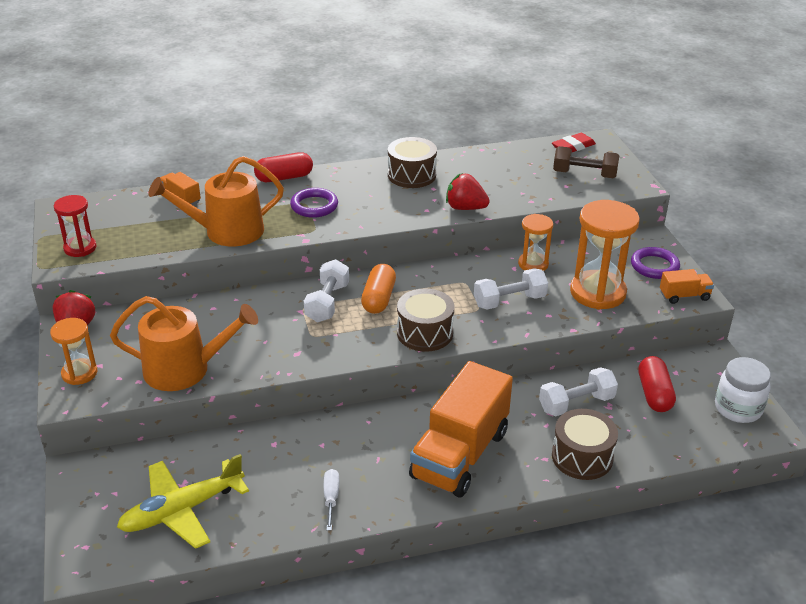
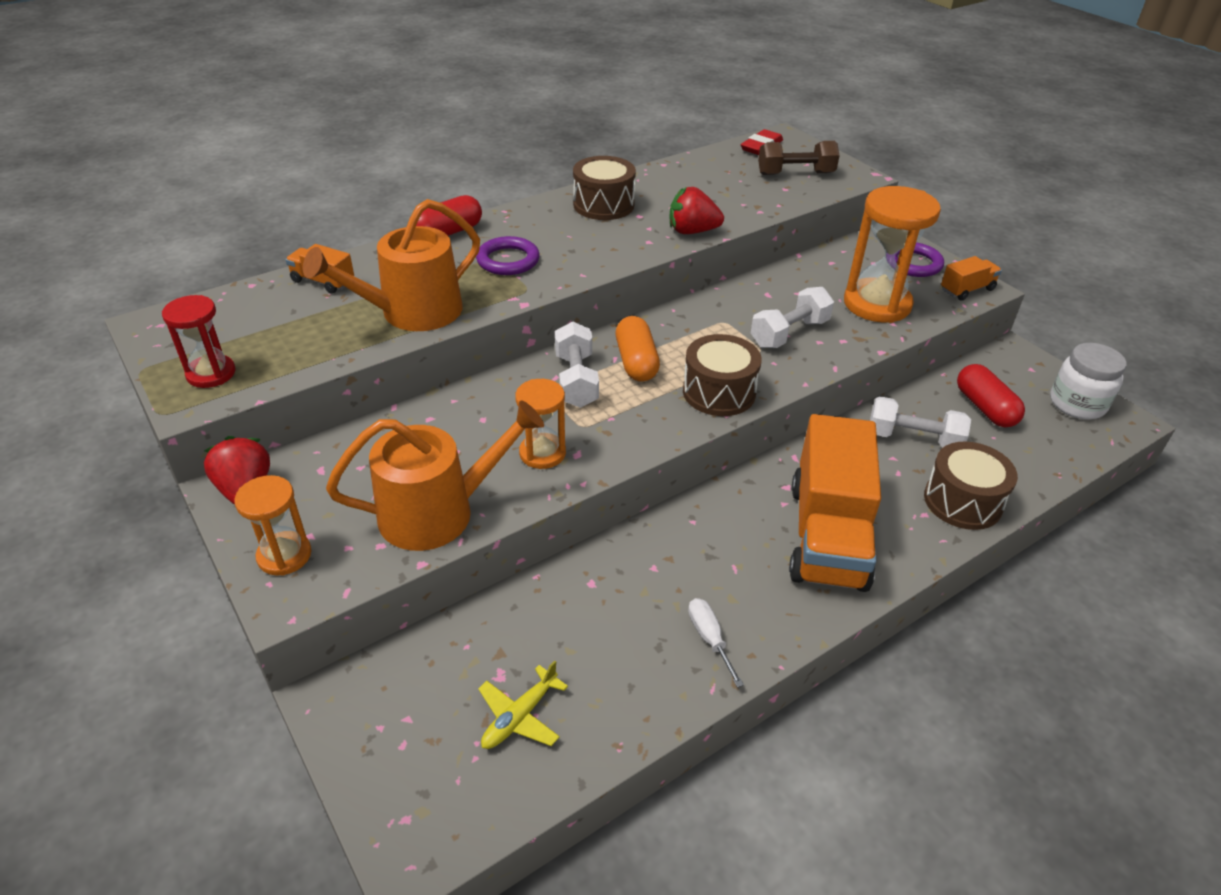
camera: 20 degrees left, 5 degrees up
yellow plane [117,454,249,549] -> yellow plane [478,660,568,749], size x0.54
orange hourglass [518,214,553,271] -> orange hourglass moved to [515,379,566,469]
white dumbbell [539,367,618,416] -> white dumbbell turned 60 degrees clockwise [870,396,971,447]

